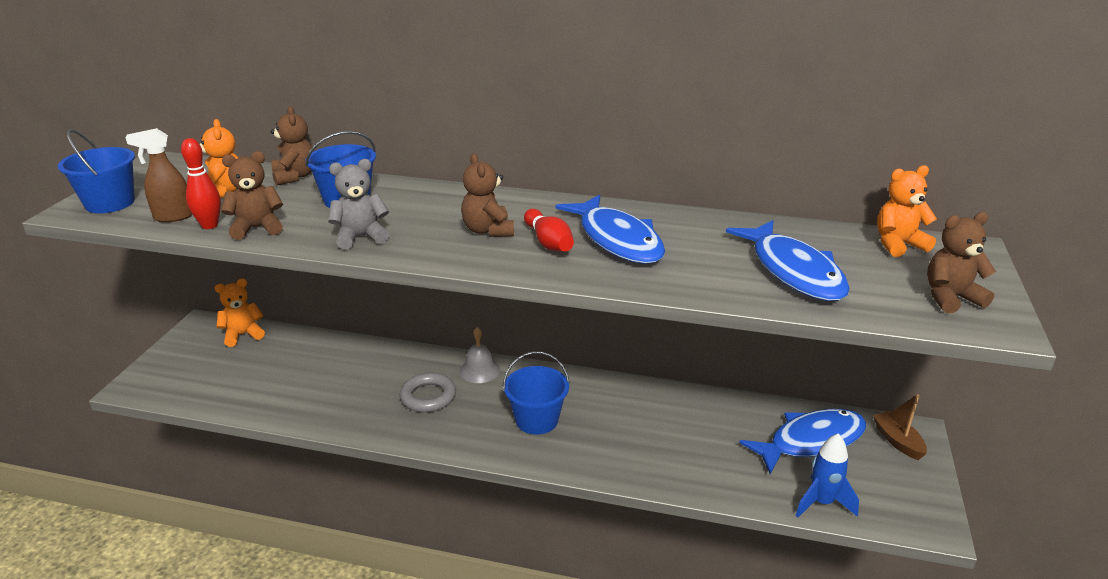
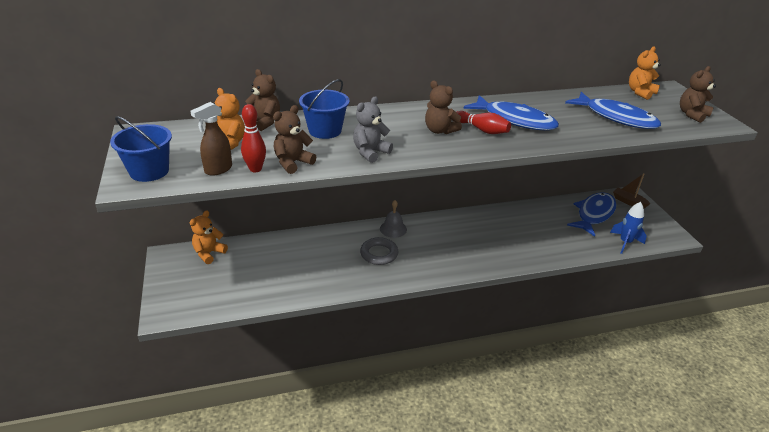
camera: 30 degrees left, 5 degrees up
blue bucket [503,351,570,435] -> none

